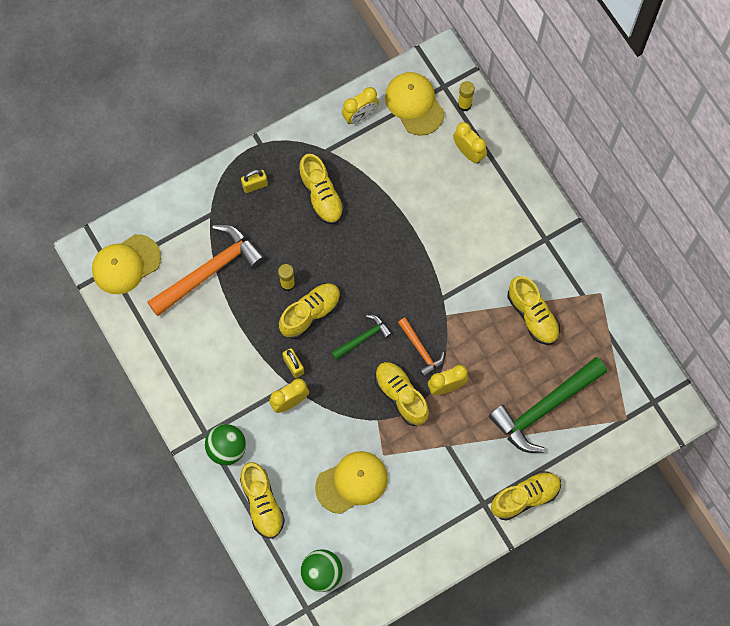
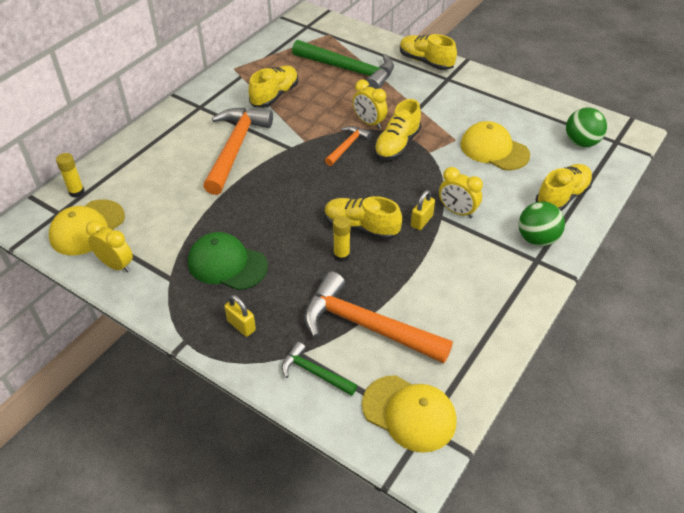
camera: 115 degrees left, 25 degrees down
yellow shoe [299,154,344,224] -> green cap [188,232,268,290]
green hammer [331,315,392,360] -> green hammer moved to [282,342,357,396]
yellow clock [453,122,487,163] -> none
none -> orange hammer [203,108,273,195]

